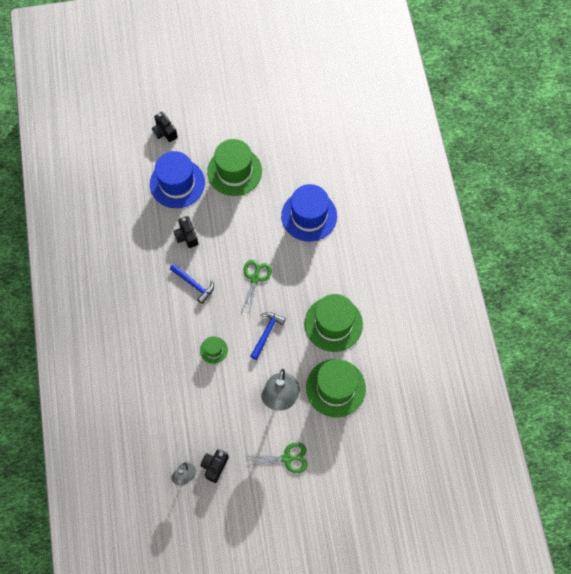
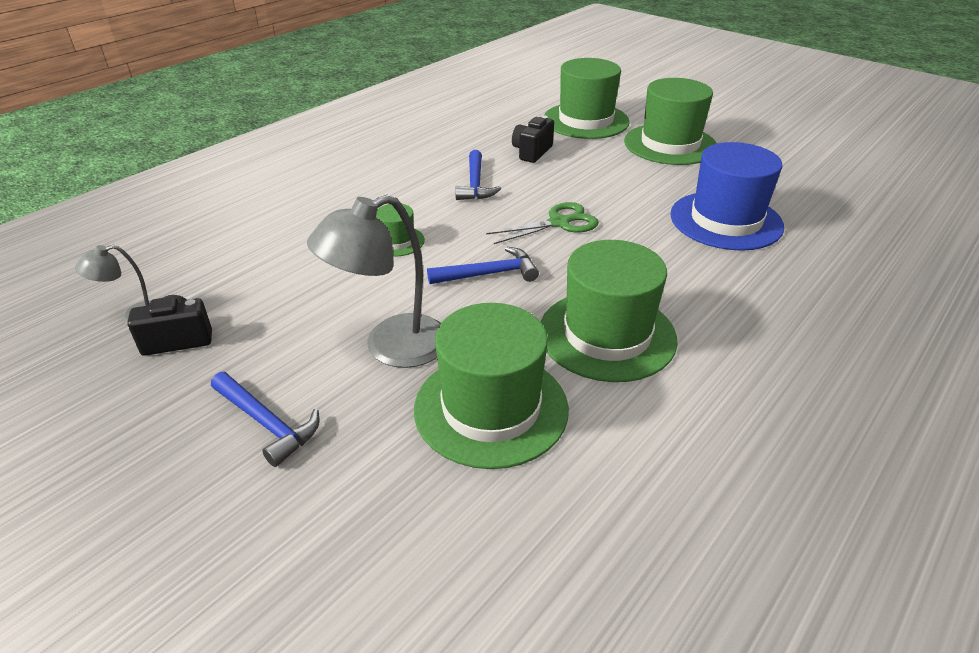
camera: 50 degrees right, 30 degrees down
blue hat [150,151,205,208] -> green hat [544,58,630,139]
black camera [152,112,178,142] -> none
green scissors [247,442,307,473] -> blue hammer [211,372,319,467]

